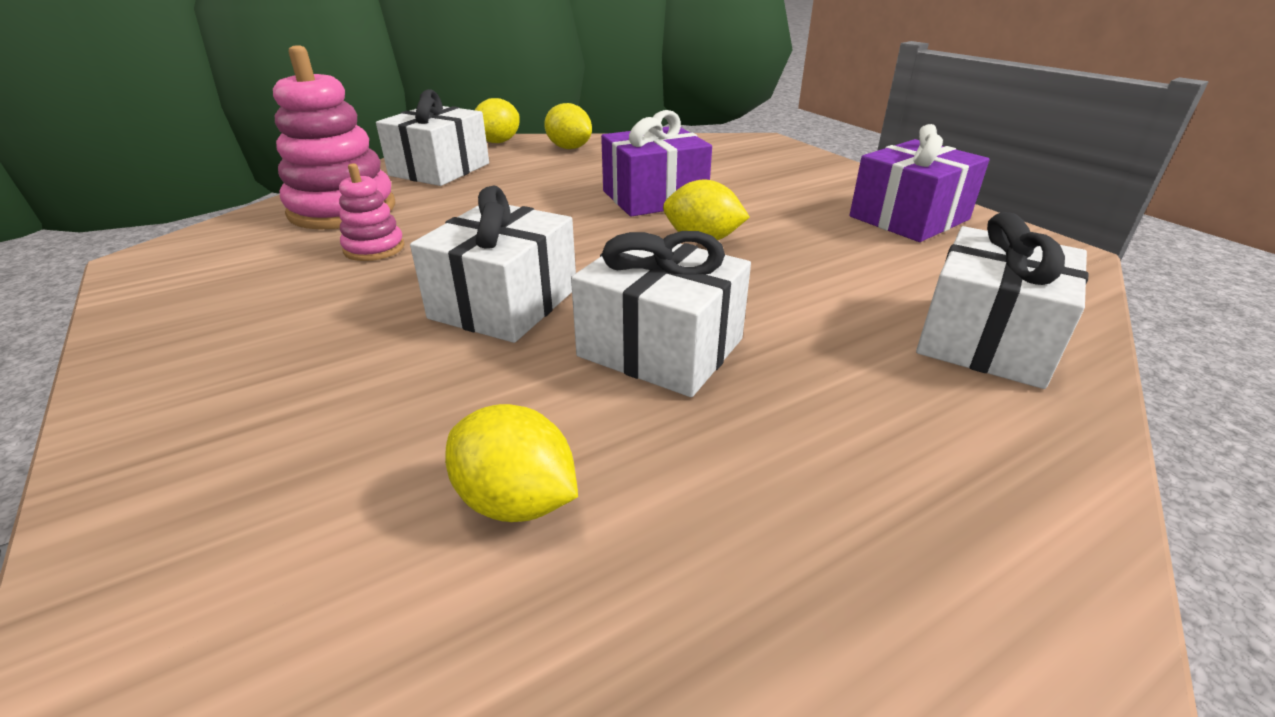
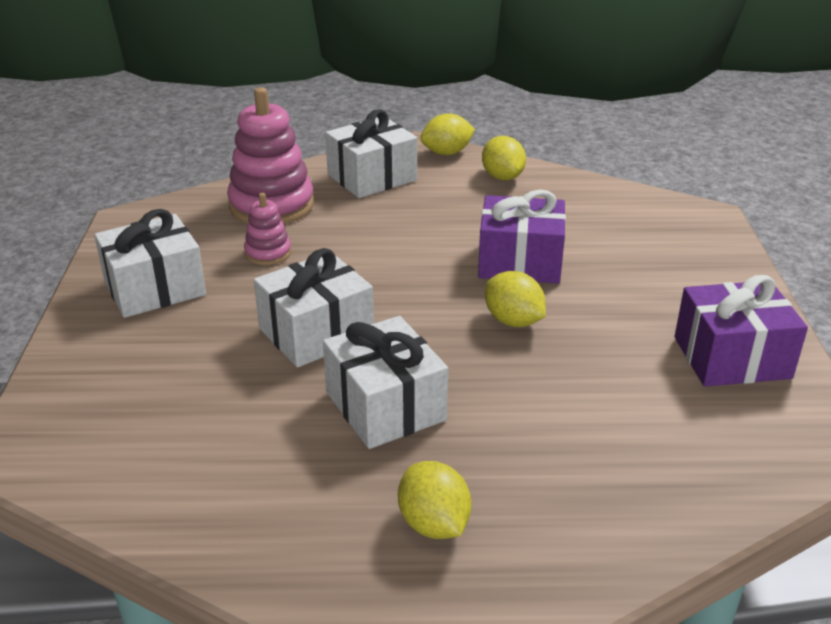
camera: 30 degrees right, 0 degrees up
yellow lemon [445,404,578,522] -> yellow lemon moved to [398,461,472,539]
white gift [916,212,1088,389] -> white gift moved to [94,209,206,318]

